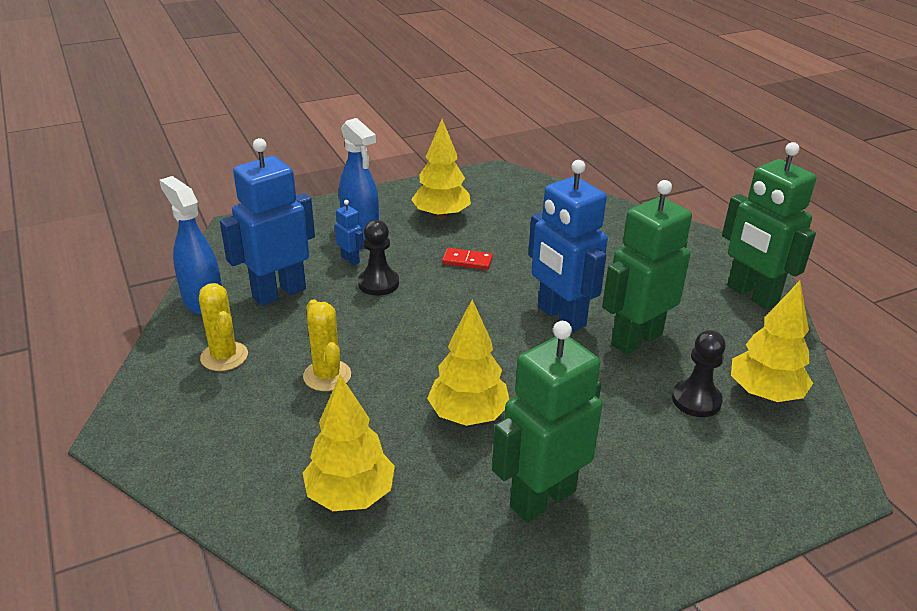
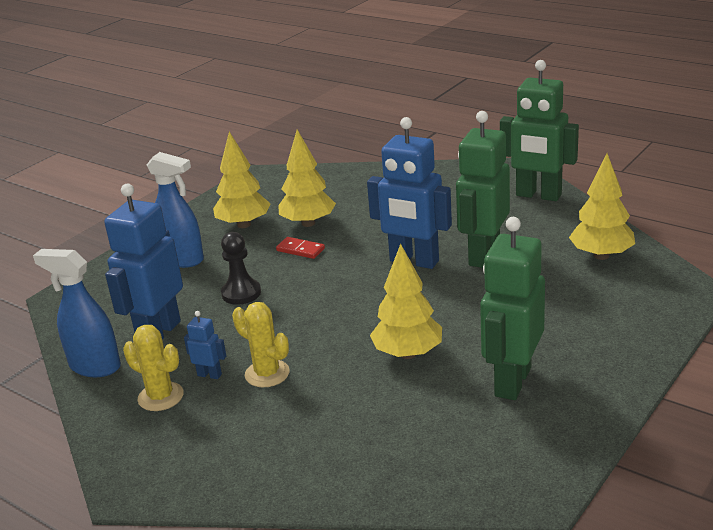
camera: 25 degrees left, 5 degrees down
yellow tree [303,375,395,511] -> yellow tree moved to [278,130,336,227]
blue robot [335,200,364,266] -> blue robot moved to [184,311,226,379]
red domino [442,248,493,270] -> red domino turned 45 degrees clockwise [276,237,325,259]
black pawn [672,330,726,417] -> none

